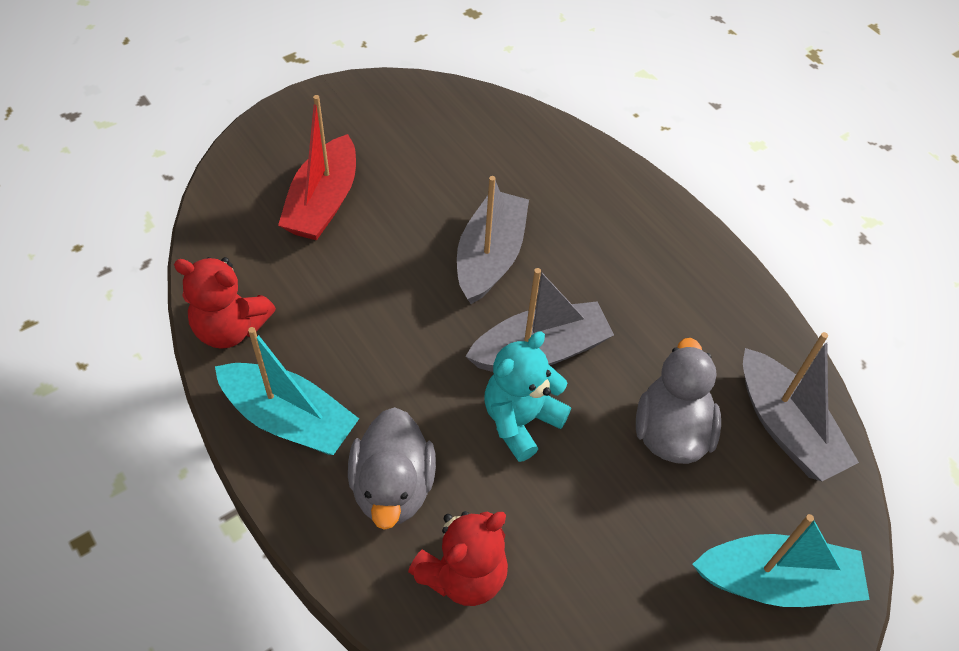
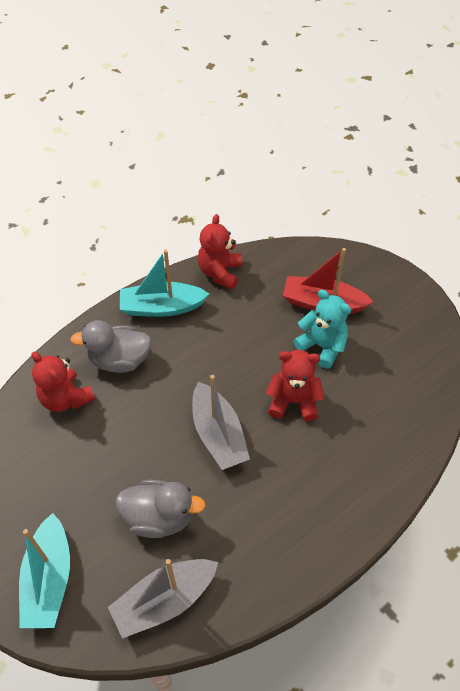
camera: 90 degrees right, 0 degrees up
turquoise boat [215,327,359,455] -> turquoise boat turned 60 degrees clockwise [120,249,209,317]
grey boat [457,176,529,304] -> red teddy bear [266,350,324,421]
turquoise teddy bear [484,331,571,462] -> turquoise teddy bear moved to [293,289,351,369]

